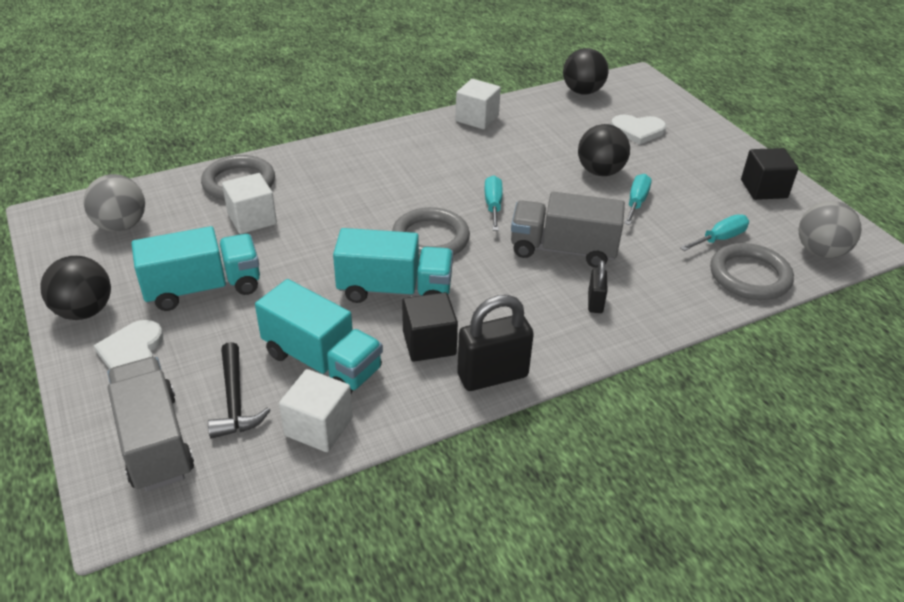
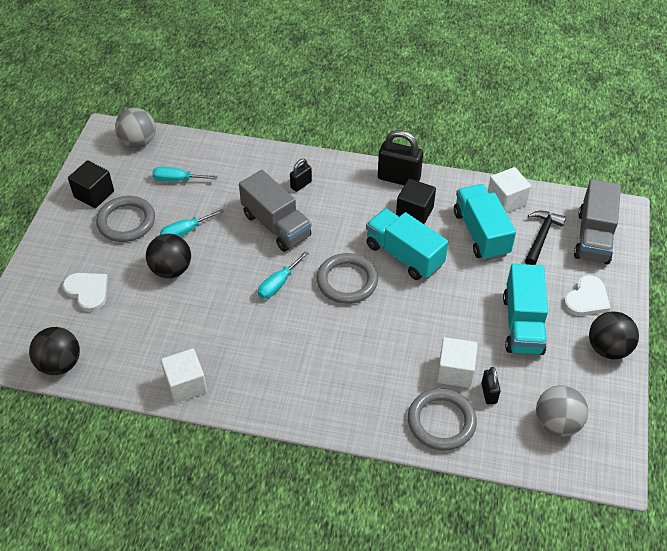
camera: 140 degrees left, 10 degrees up
turquoise truck [131,226,260,311] -> turquoise truck turned 105 degrees counterclockwise [503,264,548,355]
grey ring [710,243,794,300] -> grey ring moved to [96,196,155,242]
none -> black padlock [481,367,501,405]

